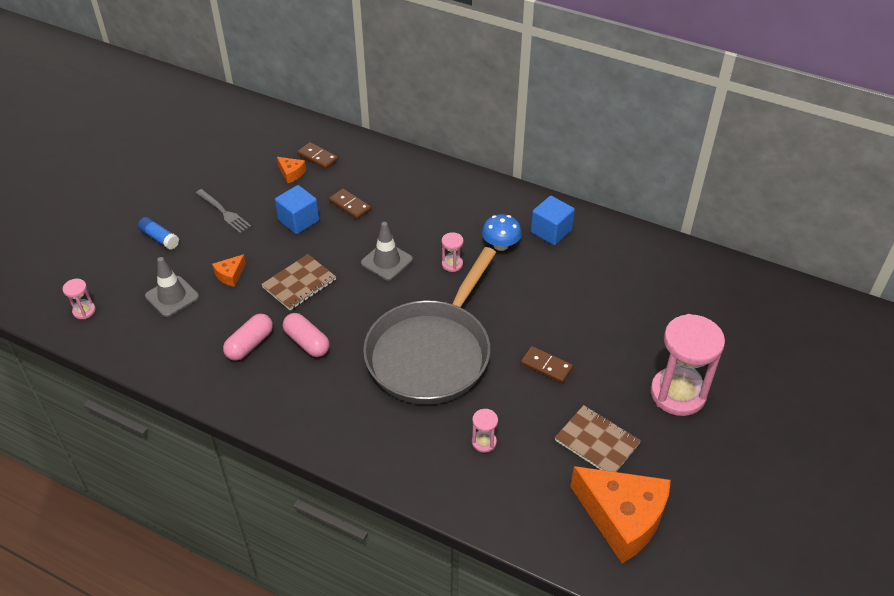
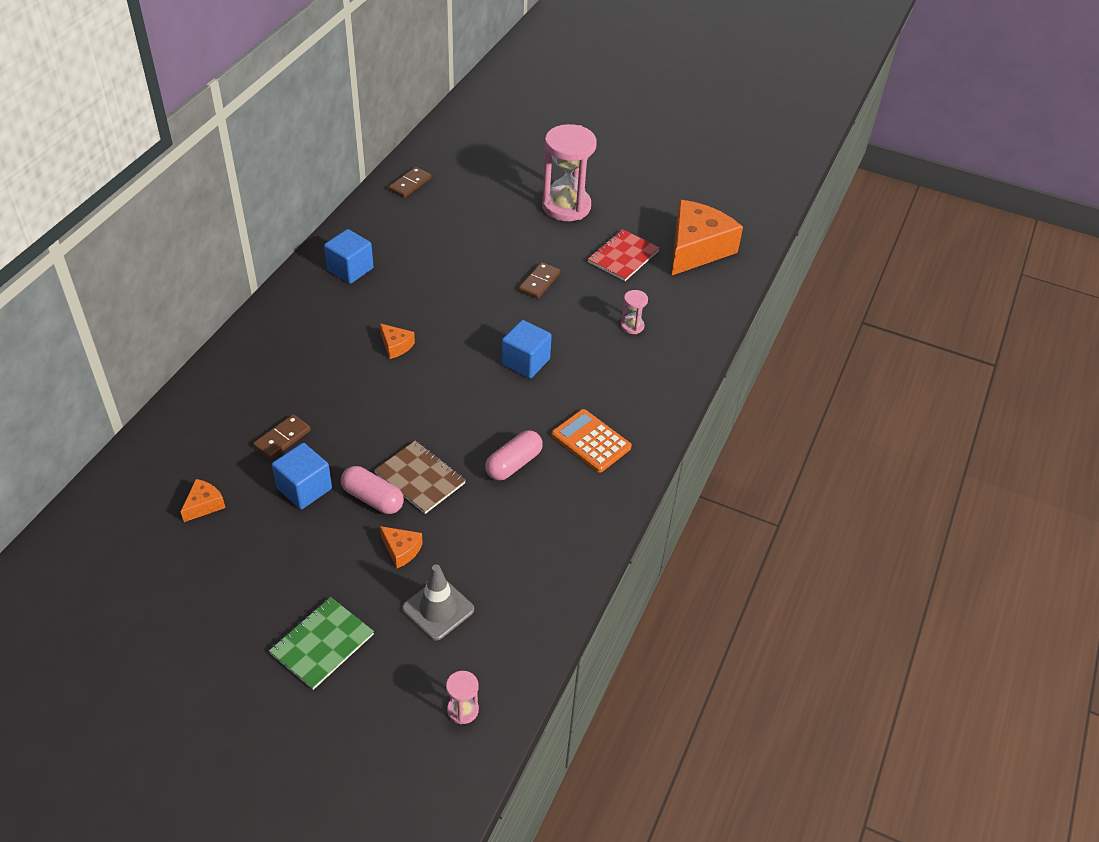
camera: 95 degrees left, 0 degrees up
blue glue stick [138,217,179,250] -> green notebook [269,597,374,690]
grey fork [196,189,251,233] -> none
pink capsule [223,314,273,361] -> pink capsule moved to [341,466,404,514]
brown domino [297,142,338,169] -> brown domino moved to [388,167,431,198]
grey traffic cone [361,222,413,280] -> none
grey pan [363,247,496,404] -> blue cube [502,320,552,379]
pink hourglass [442,232,464,272] -> orange cheese [380,323,415,359]
blue mushroom [482,214,522,251] -> none
brown notebook [555,405,641,472] -> red notebook [588,229,660,281]
none -> orange calculator [552,409,632,473]

